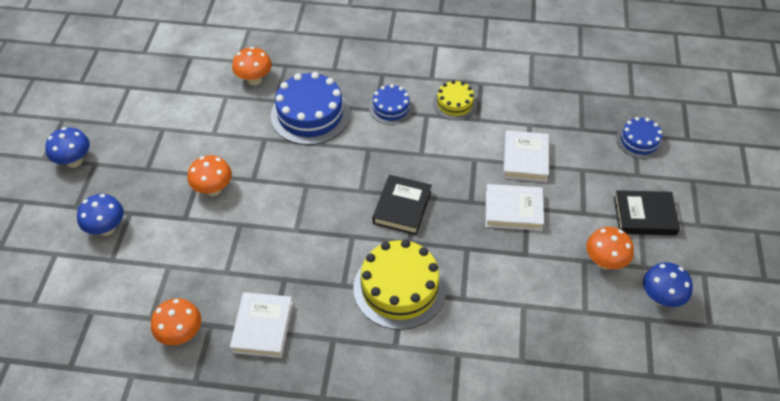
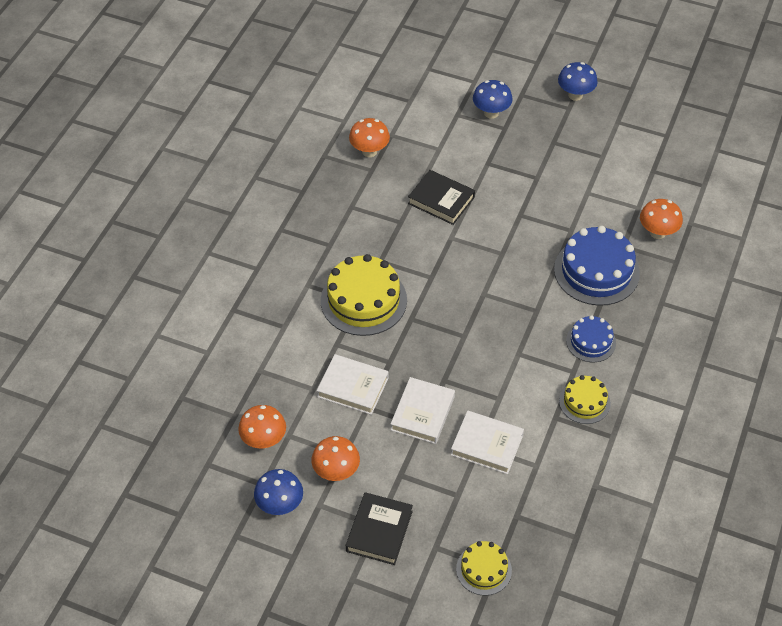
camera: 105 degrees right, 0 degrees up
orange mushroom [188,155,232,196] -> orange mushroom moved to [238,405,286,448]
white book [230,292,293,358] -> white book moved to [317,354,389,415]
black book [373,175,432,235] -> black book moved to [408,170,475,225]
blue cake [616,117,663,159] -> yellow cake [456,541,512,596]

